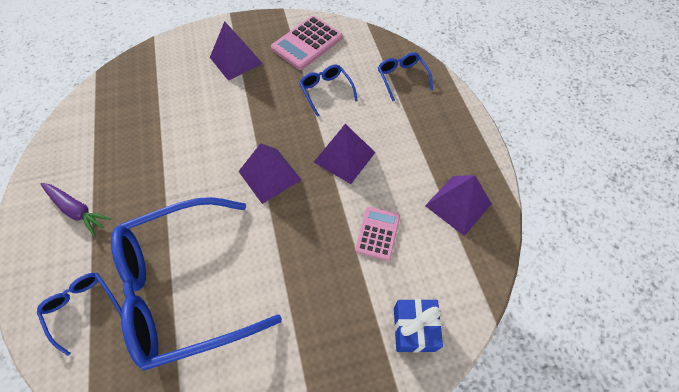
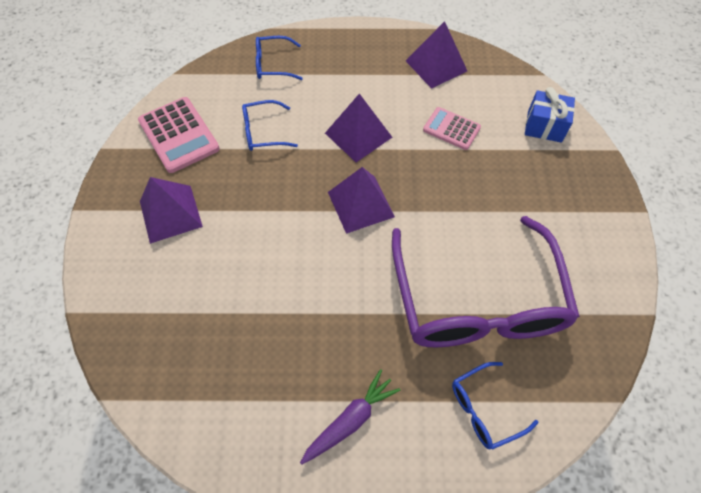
camera: 75 degrees left, 0 degrees up
blue glasses [111,197,282,371] -> purple glasses [392,216,580,347]

